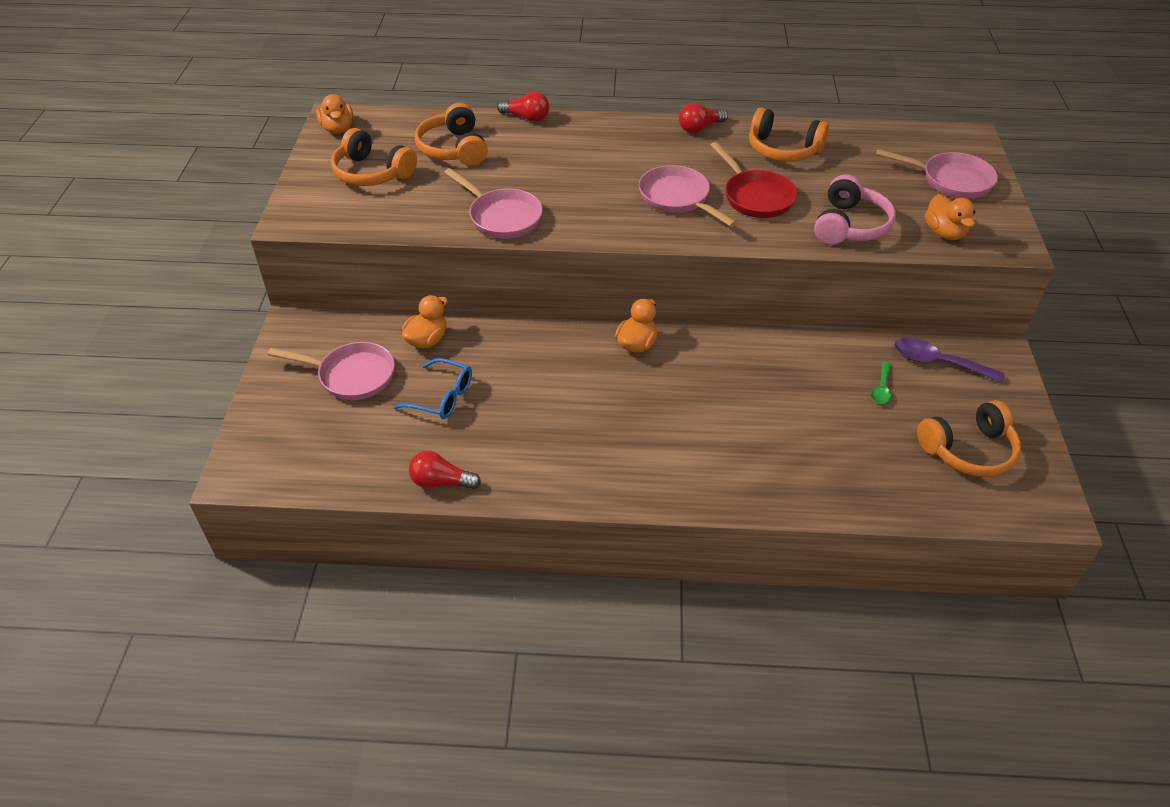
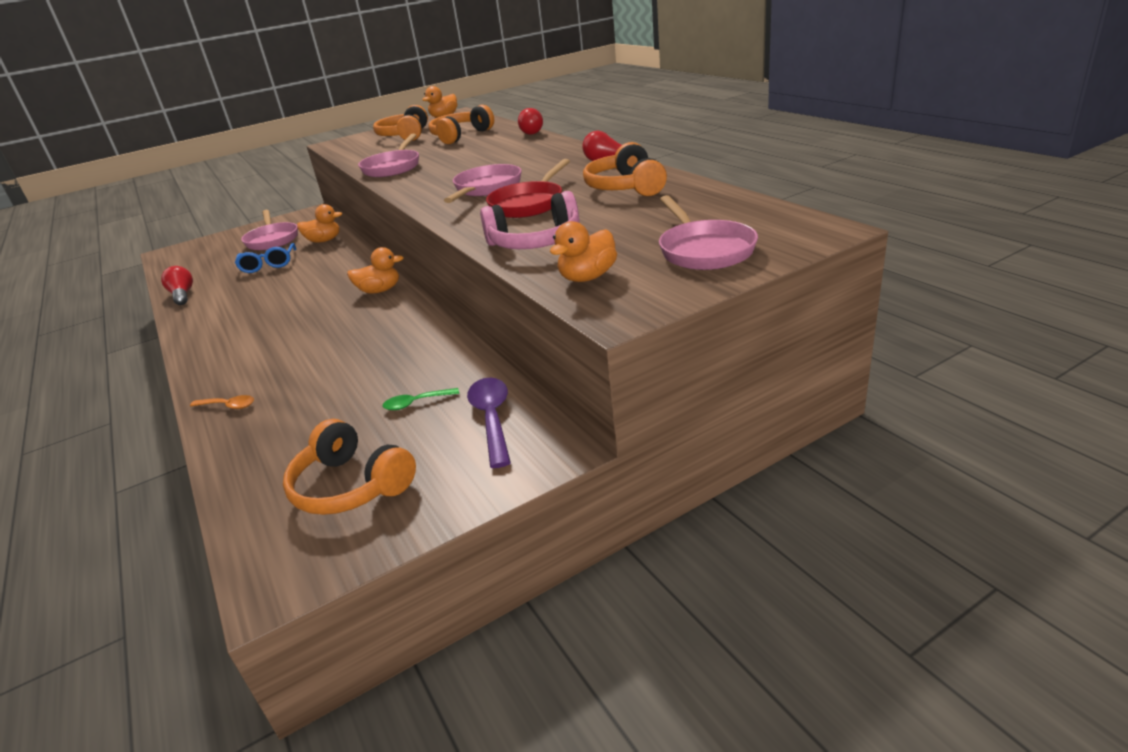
camera: 60 degrees right, 15 degrees down
none -> orange spoon [190,395,254,409]

